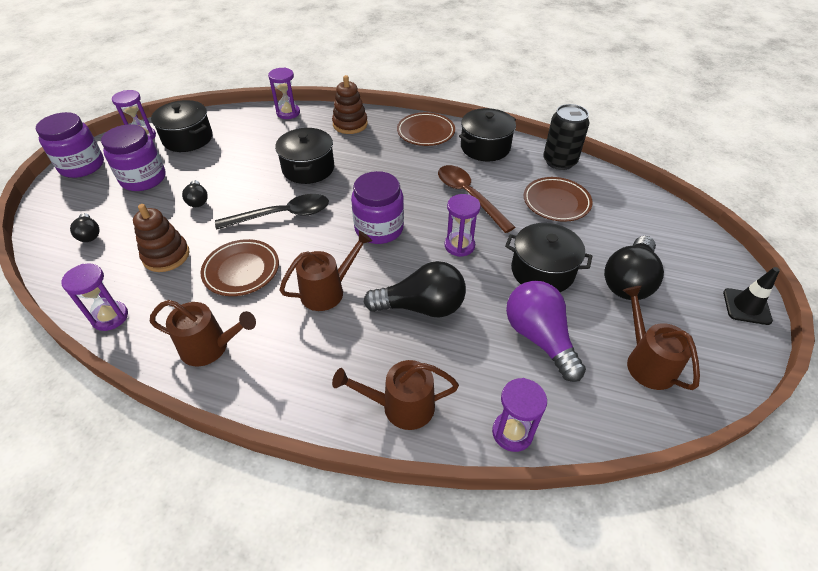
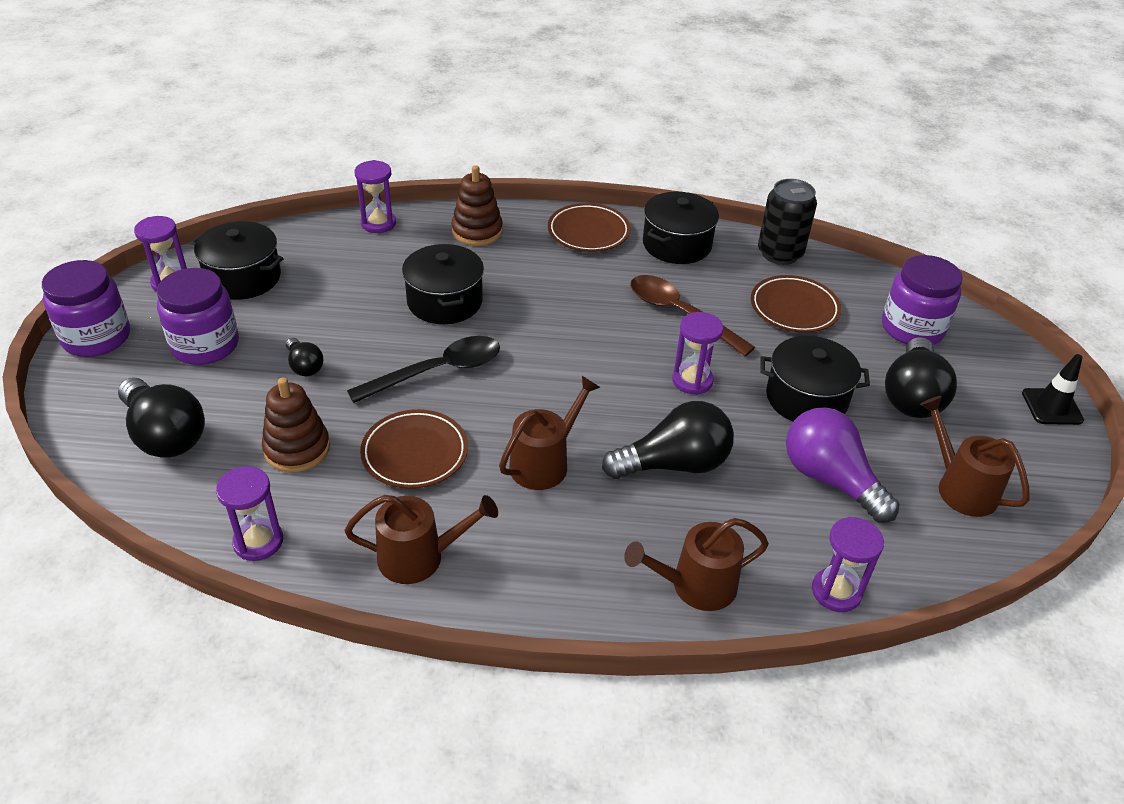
camera: 15 degrees left, 5 degrees down
black light bulb [70,213,100,242] -> black light bulb [118,377,205,458], size x1.95
purple jar [351,171,404,244] -> purple jar moved to [882,255,963,345]

